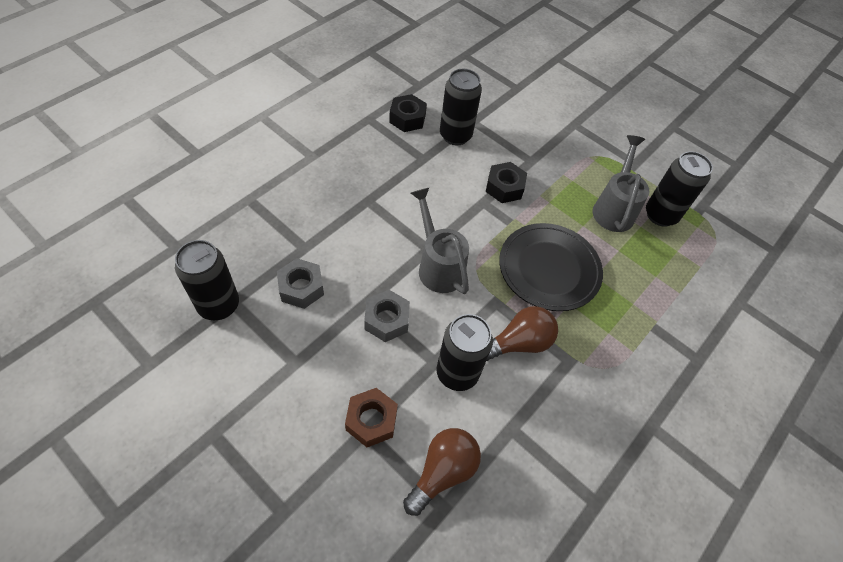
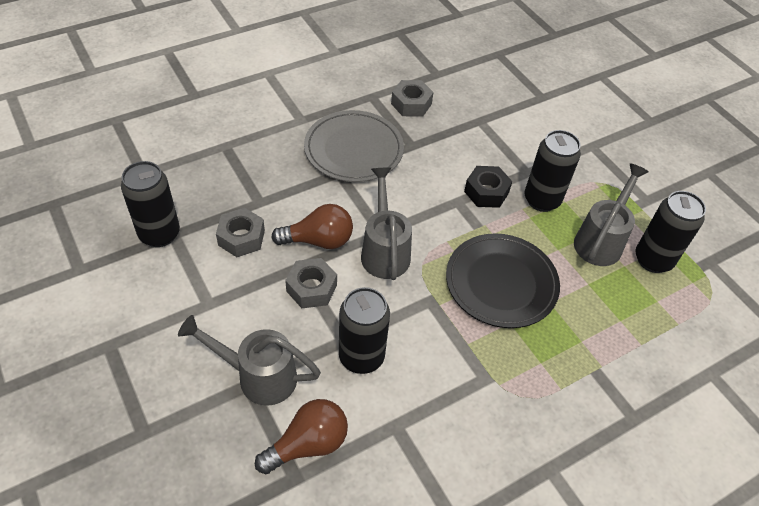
camera: 20 degrees right, 5 degrees down
brown nut [345,388,398,447] -> grey watering can [178,315,321,406]
black nut [389,94,427,132] -> grey nut [391,80,434,116]
black can [440,69,482,146] -> black can moved to [525,130,581,212]
brown light bulb [487,306,558,361] -> brown light bulb moved to [271,204,353,249]
none -> grey plate [304,110,404,182]

